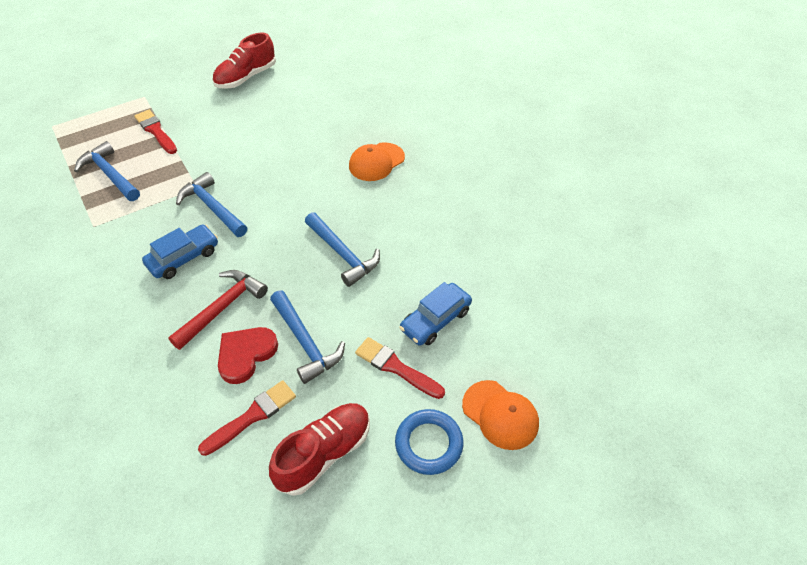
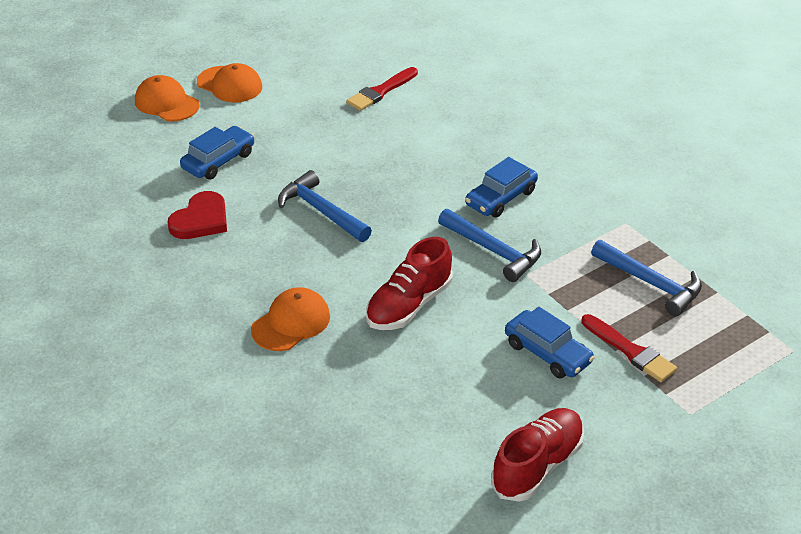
camera: 175 degrees right, 10 degrees down
red hammer [168,270,268,350] -> none
red heart [218,327,278,384] -> red heart moved to [168,191,227,239]
red shoe [269,403,370,496] -> red shoe moved to [366,237,453,330]
blue hammer [270,290,345,384] -> none
red brush [355,337,445,399] -> none
blue ring [395,409,463,475] -> orange cap [197,63,262,103]
none -> blue car [505,307,595,378]

